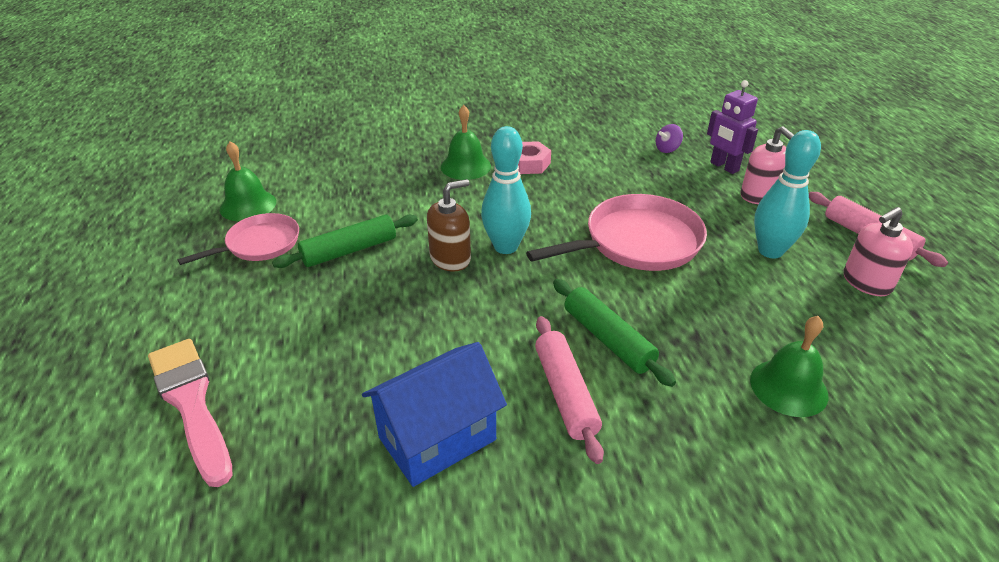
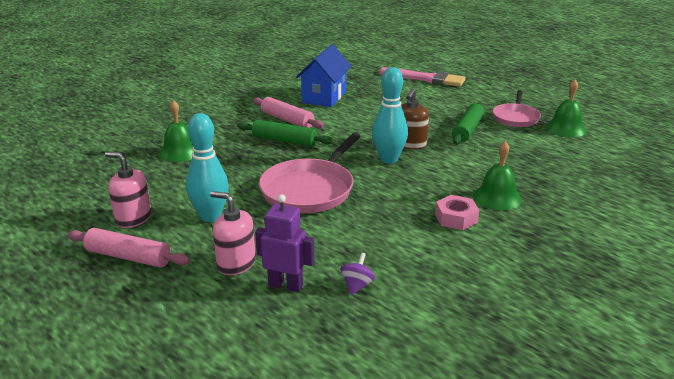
camera: 145 degrees right, 10 degrees down
pink soap dispenser [844,207,913,296] -> pink soap dispenser turned 90 degrees counterclockwise [105,152,151,228]

